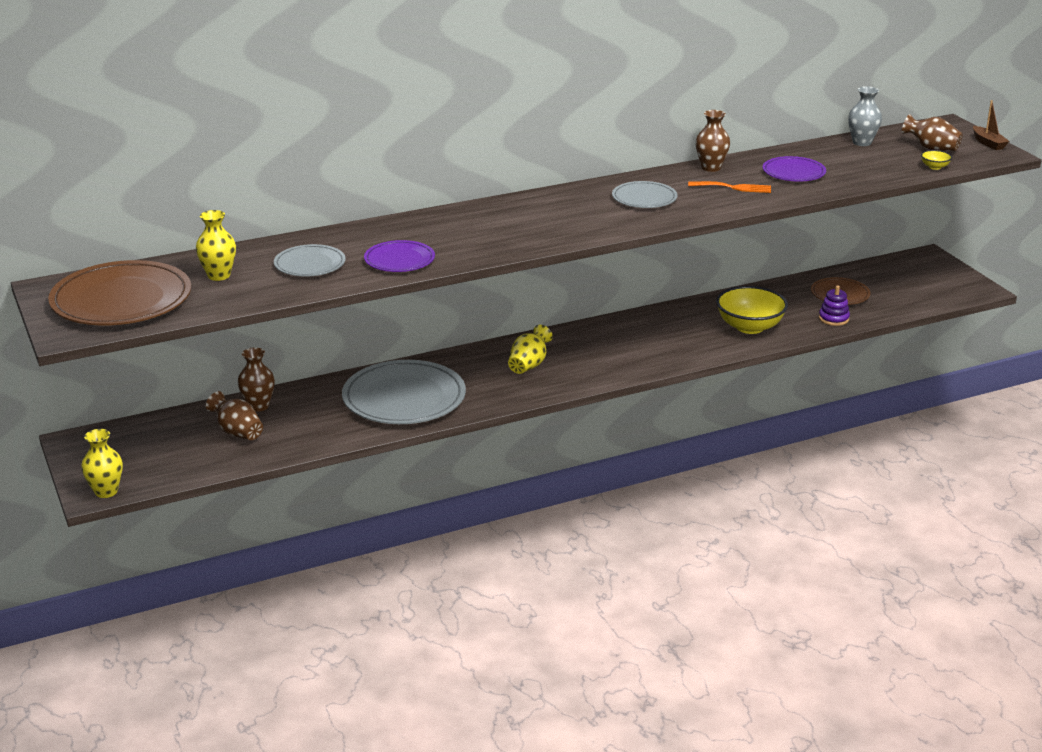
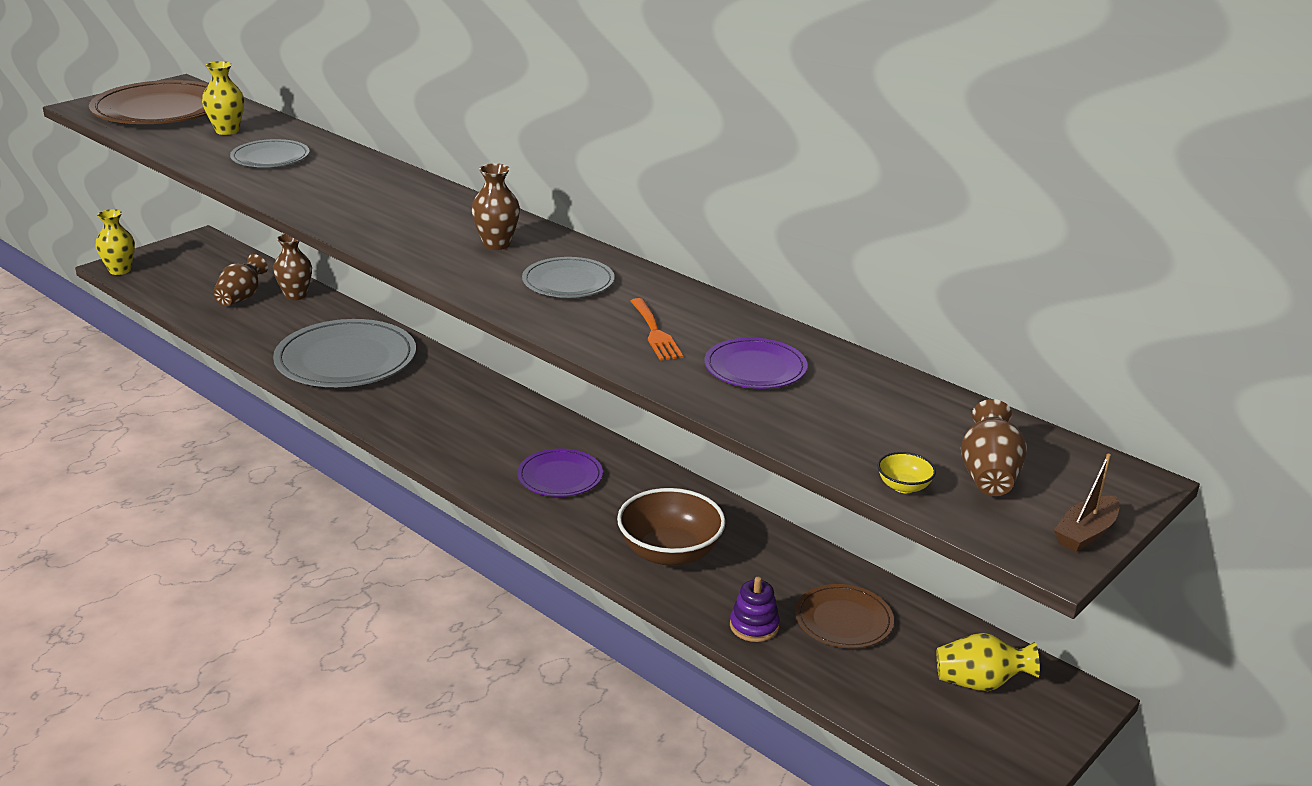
camera: 65 degrees right, 0 degrees up
purple plate [364,240,435,272] -> purple plate moved to [517,448,603,497]
yellow vase [508,325,553,374] -> yellow vase moved to [937,633,1040,691]
brown vase [696,110,730,172] -> brown vase moved to [471,163,520,250]
yellow bowl [716,286,788,334] -> brown bowl [617,488,726,566]
grey vase [848,86,882,146] -> none

